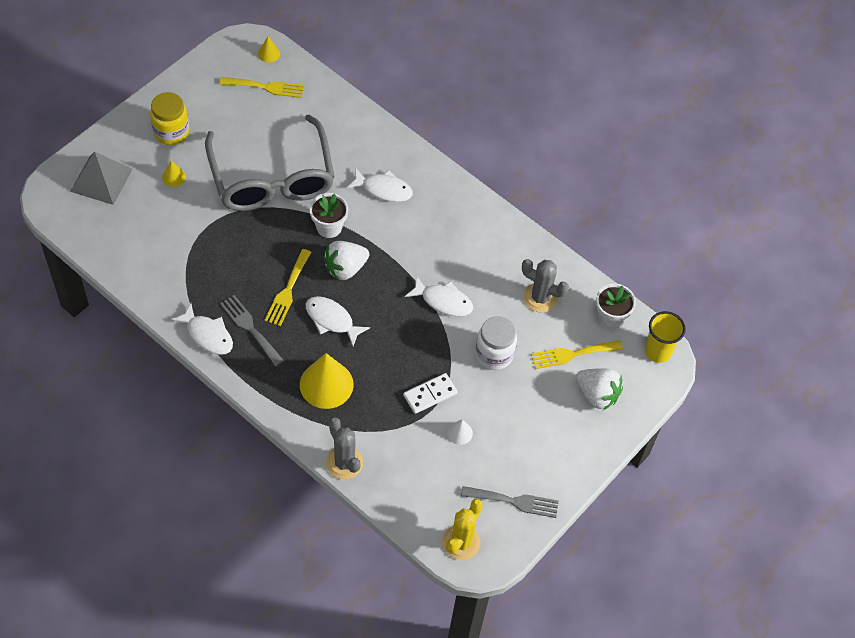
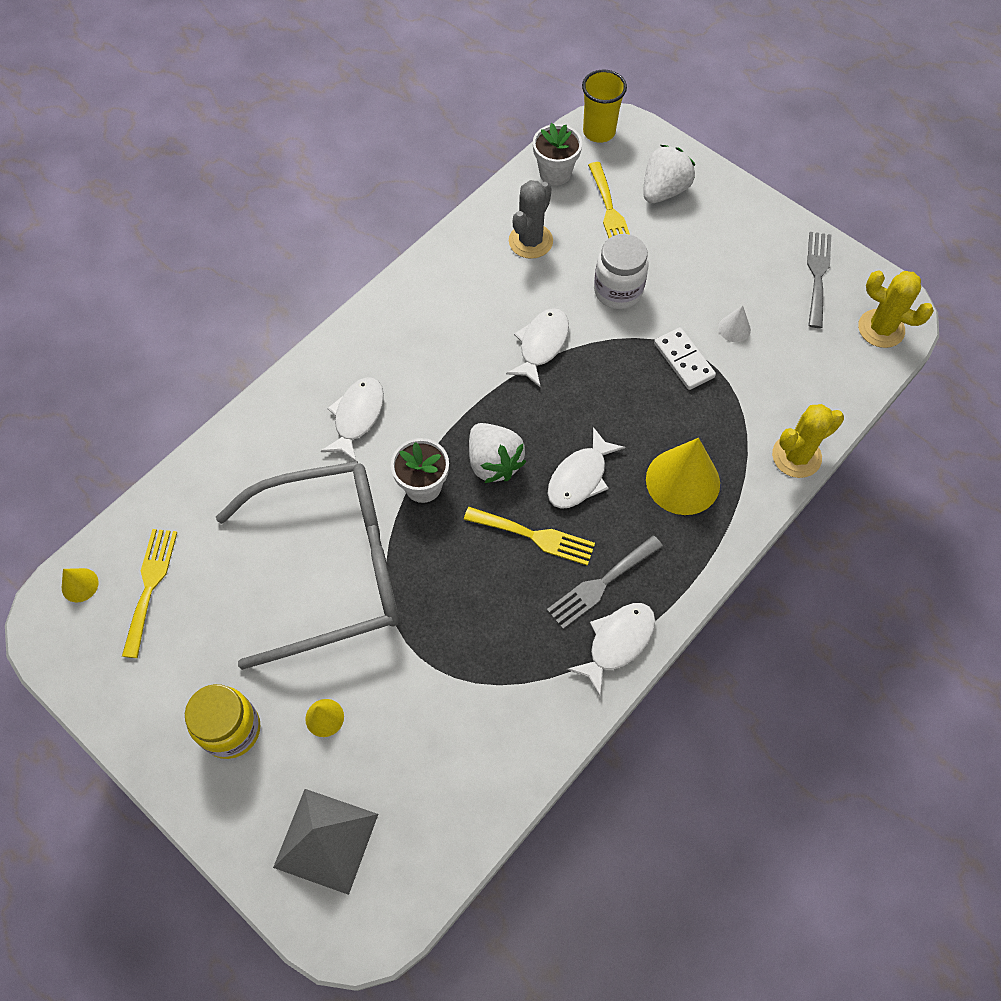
camera: 85 degrees left, 5 degrees up
grey cactus [326,417,363,480] -> yellow cactus [772,404,844,478]

